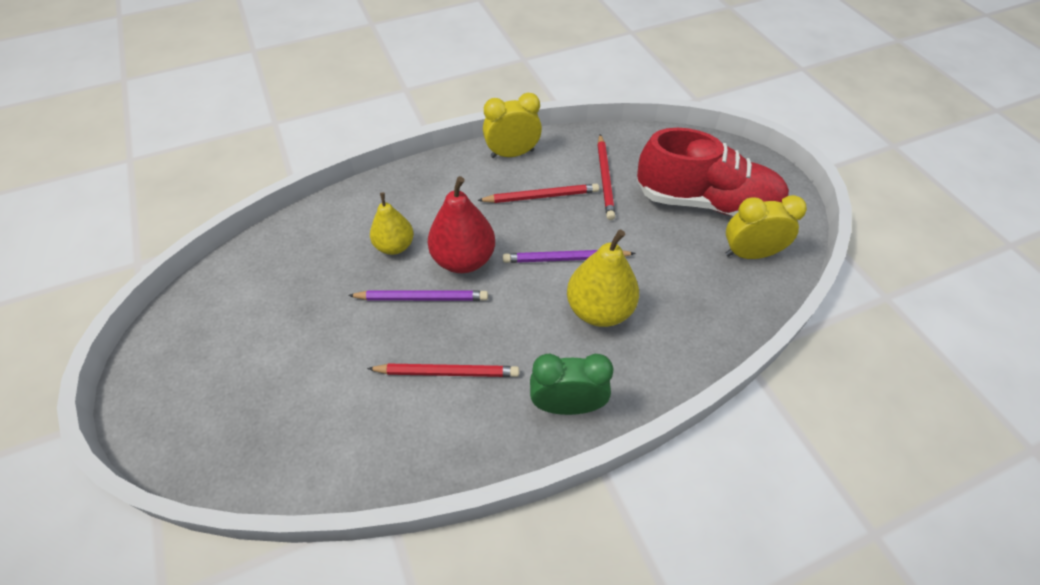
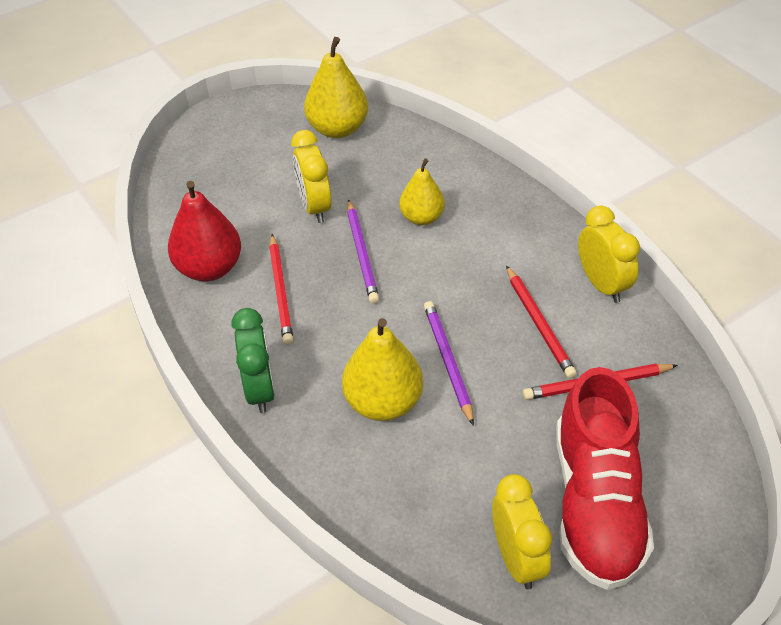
camera: 80 degrees right, 5 degrees down
red pear [428,176,495,273] -> red pear moved to [168,181,241,282]
none -> yellow clock [291,130,332,223]
none -> yellow pear [304,37,368,138]

